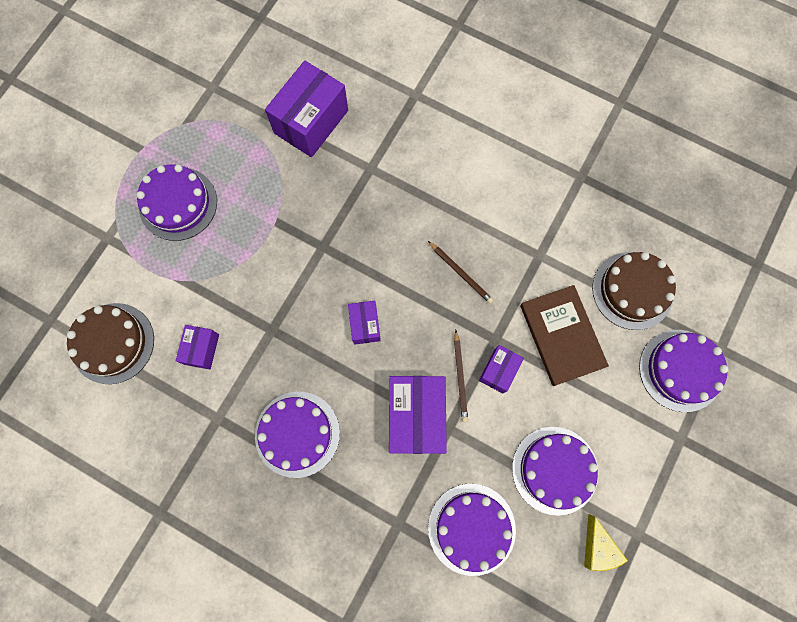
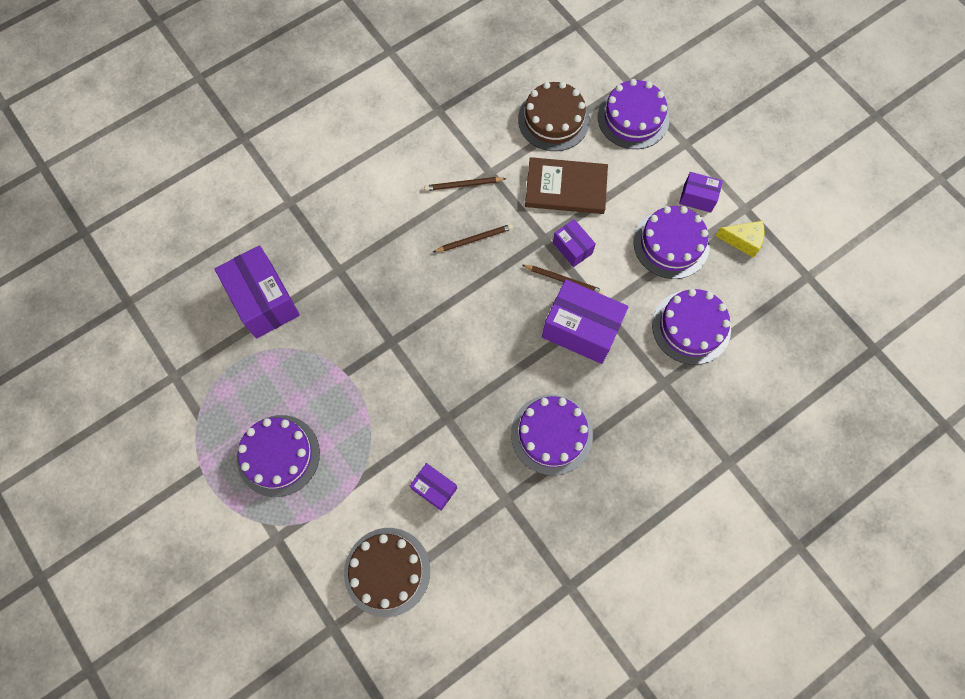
camera: 65 degrees left, 5 degrees down
purple box [348,301,381,345] -> purple box moved to [679,172,723,213]
none -> brown pencil [424,177,506,191]

